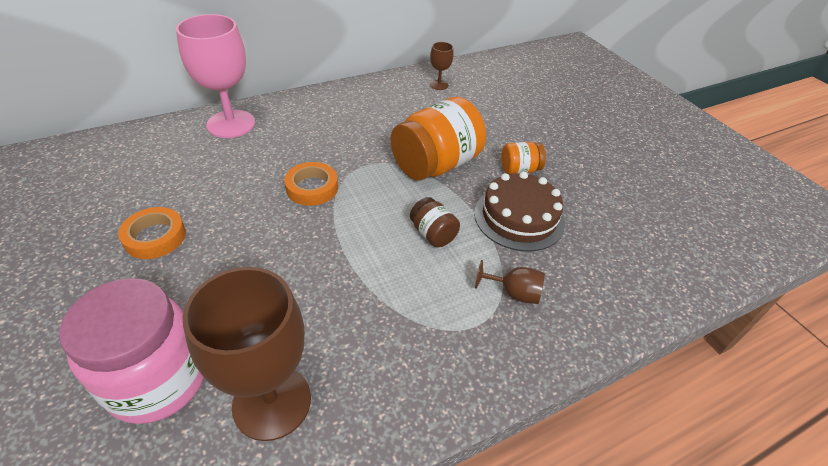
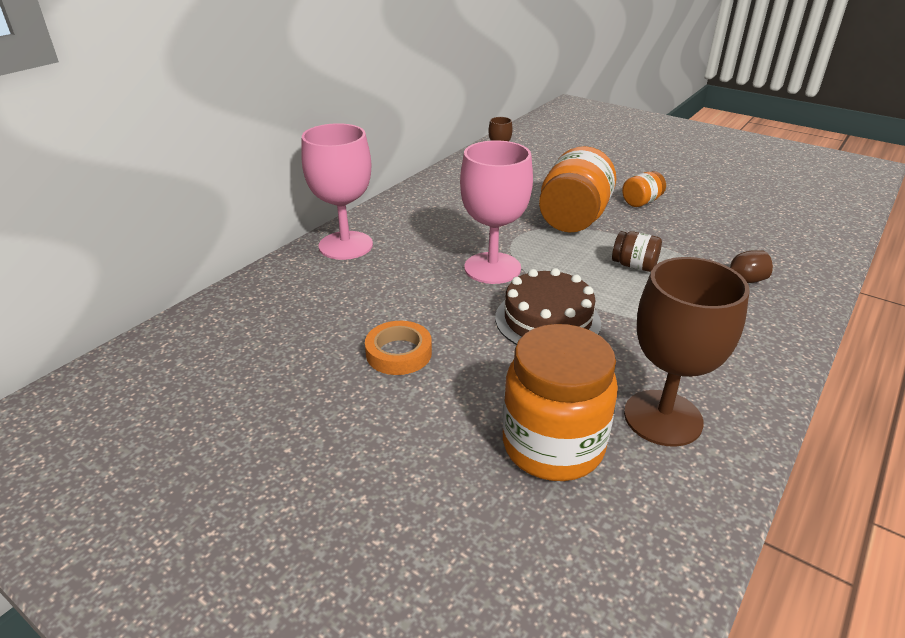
camera: 25 degrees left, 10 degrees down
pink jar [59,278,204,424] -> orange jar [503,324,618,481]
orange tape [284,162,338,206] -> pink goblet [460,140,533,284]
brown cake [474,171,565,251] -> brown cake moved to [495,268,601,345]

